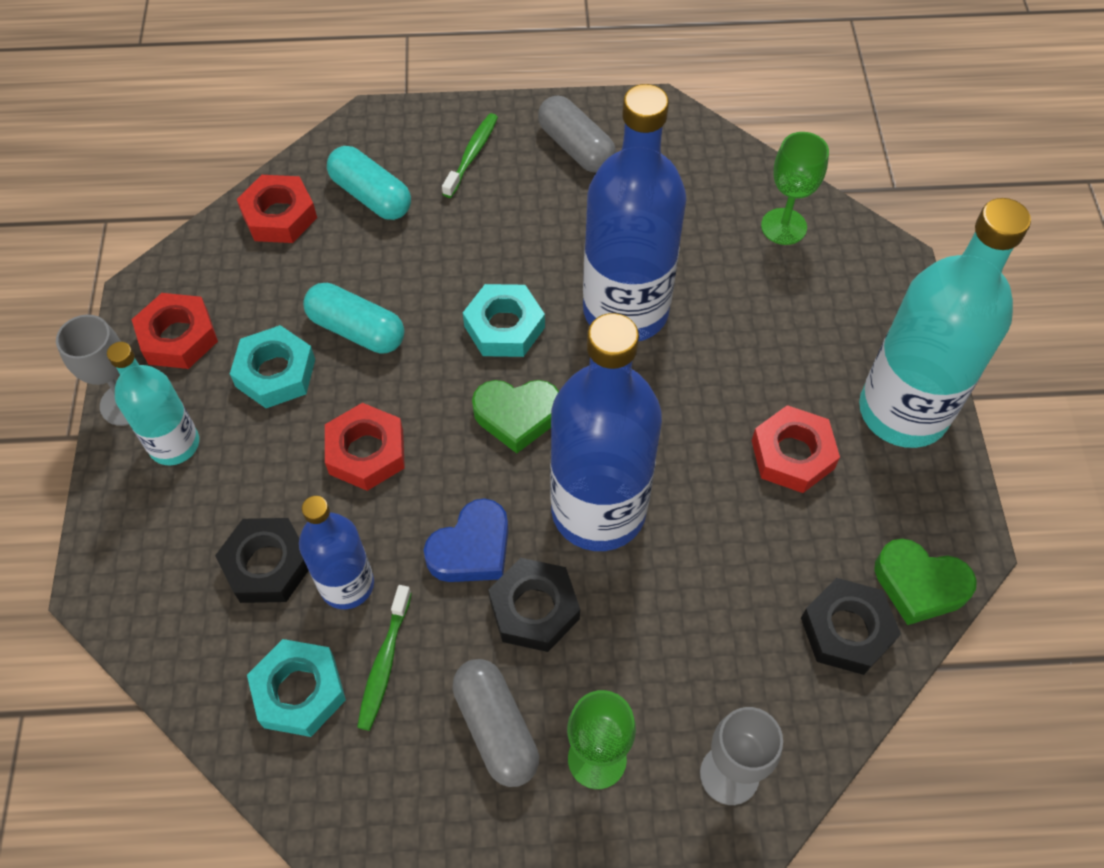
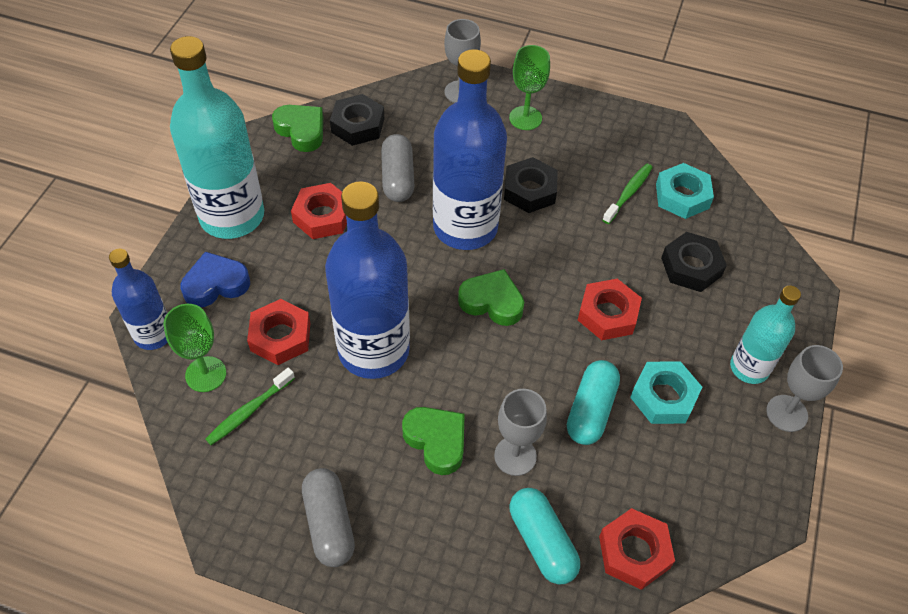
camera: 160 degrees left, 5 degrees down
red nut [131,293,218,369] -> red nut moved to [247,299,310,365]
blue bottle [299,496,374,609] -> blue bottle moved to [109,249,168,350]
turquoise capsule [303,283,404,354] -> turquoise capsule turned 60 degrees clockwise [567,360,620,445]
blue heart [424,498,508,582] -> blue heart moved to [180,251,250,307]
green toothbrush [442,113,498,198] -> green toothbrush moved to [205,367,295,445]
grey capsule [452,659,539,787] -> grey capsule moved to [381,134,414,202]
turquoise nut [463,284,545,357] -> none
none -> green heart [402,407,465,475]
none -> grey goblet [494,389,547,476]

